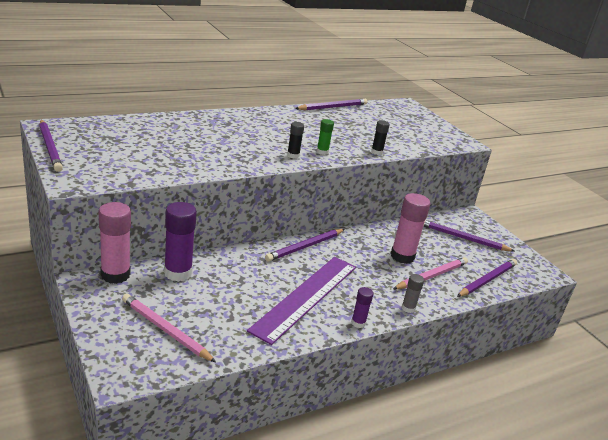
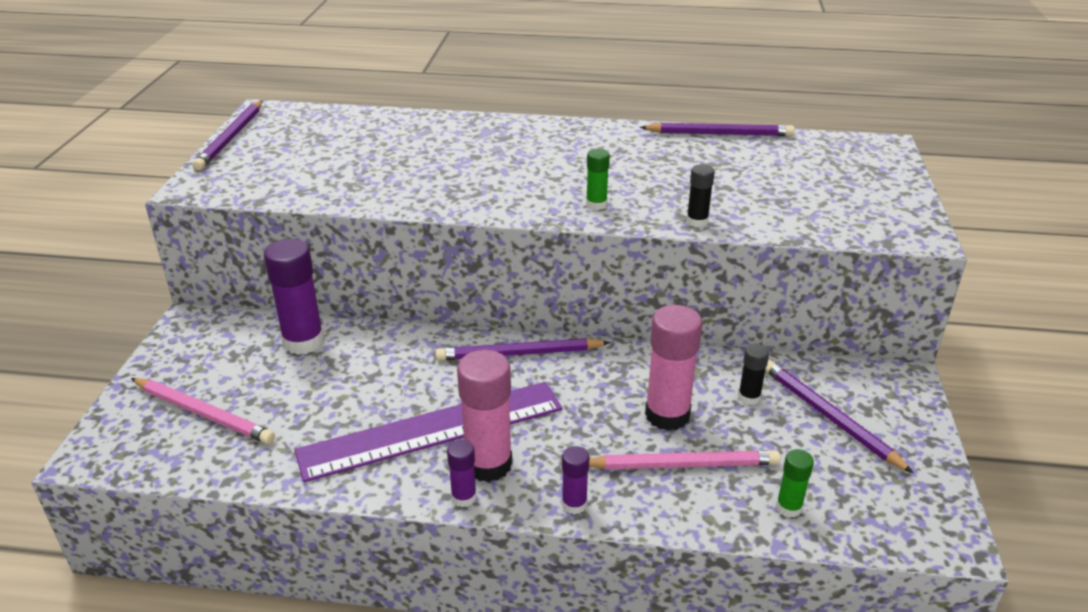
camera: 40 degrees right, 5 degrees up
pink glue stick [99,202,131,284] -> pink glue stick moved to [457,350,512,482]
pink pencil [122,294,216,362] -> pink pencil turned 135 degrees clockwise [131,378,275,444]
black glue stick [287,122,304,159] -> black glue stick moved to [738,344,769,405]
grey glue stick [402,274,424,313] -> purple glue stick [562,446,589,514]
purple pencil [457,259,517,297] -> green glue stick [776,449,814,517]

